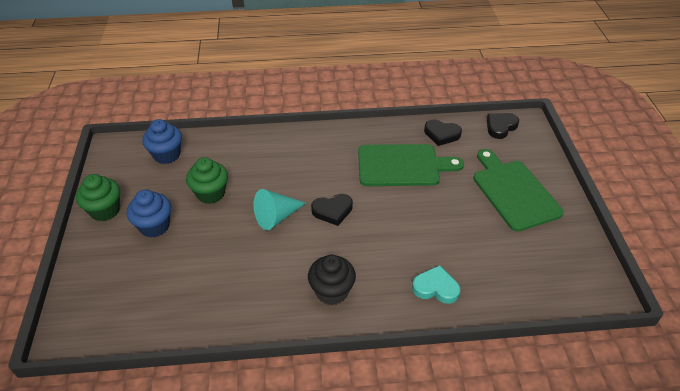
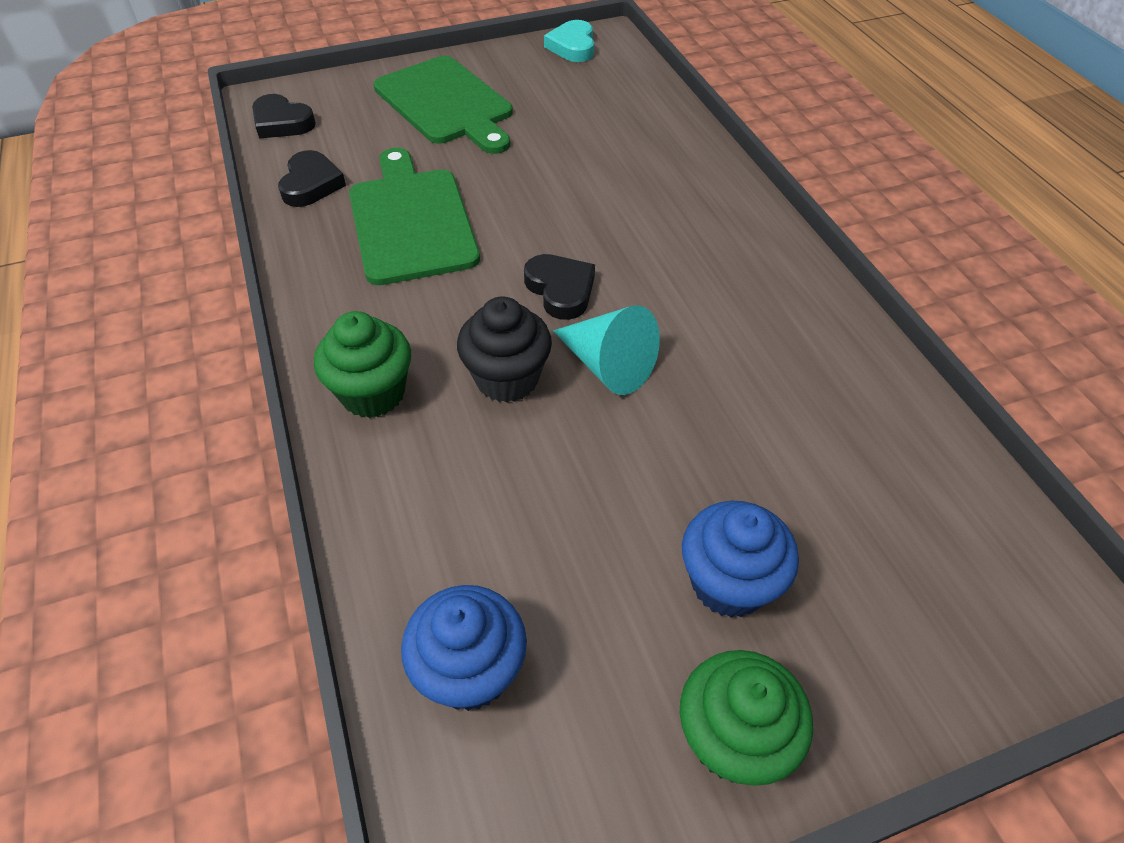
camera: 105 degrees left, 5 degrees up
green cupcake [186,157,228,204] -> green cupcake moved to [314,311,411,418]
black cupcake [308,255,356,305] -> black cupcake moved to [457,296,552,403]
turquoise heart [412,265,460,304] -> turquoise heart moved to [544,20,594,62]
green cutting board [473,149,564,232] -> green cutting board turned 90 degrees counterclockwise [373,56,513,154]

